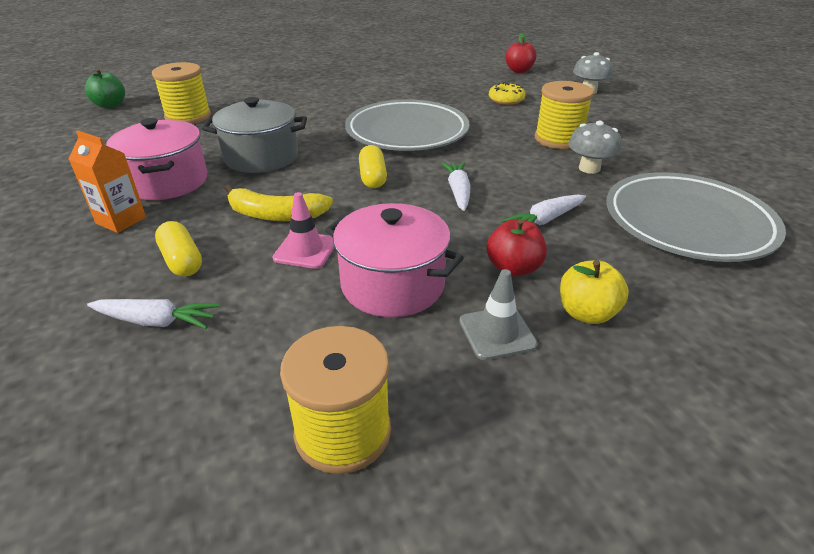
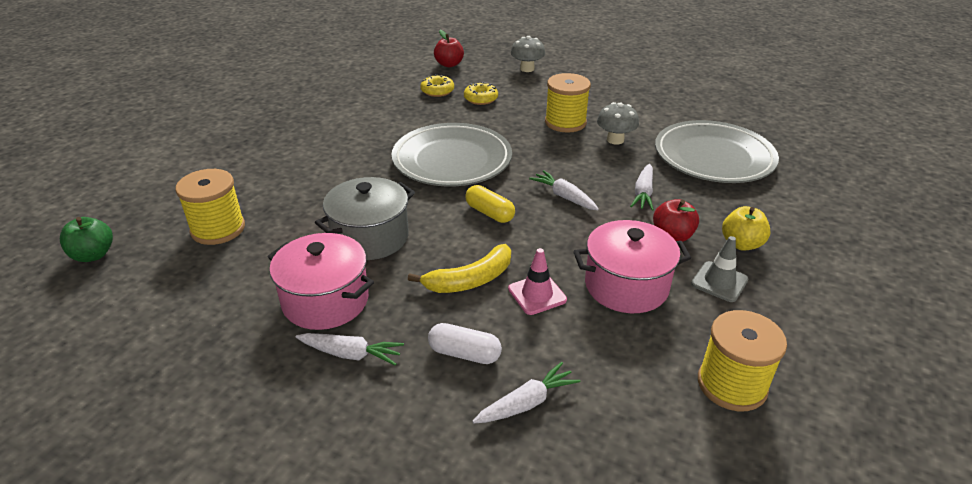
camera: 40 degrees left, 0 degrees up
orange carton [69,131,146,233] -> white carrot [296,333,404,366]
yellow capsule [155,221,202,277] -> white capsule [428,323,502,364]
none -> yellow donut [420,74,454,97]

